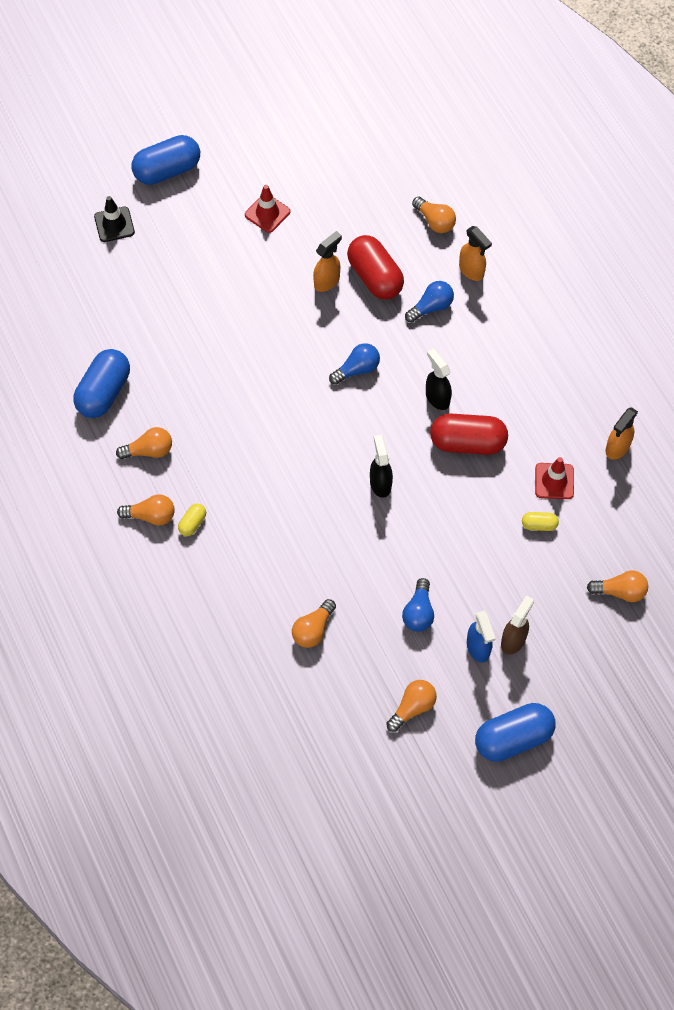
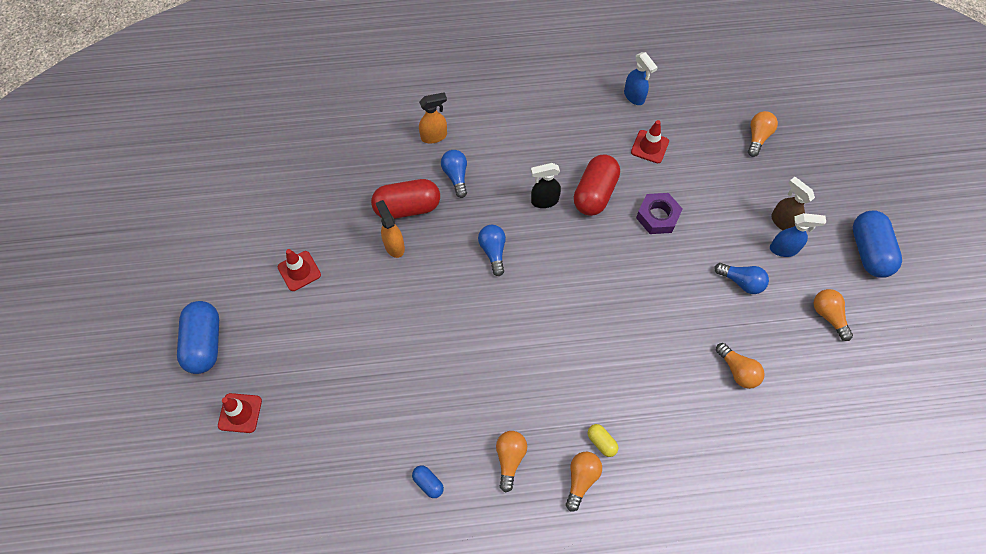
camera: 70 degrees left, 0 degrees up
blue capsule [73,349,130,418] -> blue capsule [412,465,444,498], size x0.47
black traffic cone [94,196,135,242] -> red traffic cone [218,393,262,433]
black spray bottle [370,435,393,498] -> none
orange light bulb [412,196,456,233] -> none
yellow capsule [522,512,559,531] -> none
orange spray bottle [605,407,638,460] -> blue spray bottle [624,52,658,105]
none -> purple nut [636,193,683,234]

